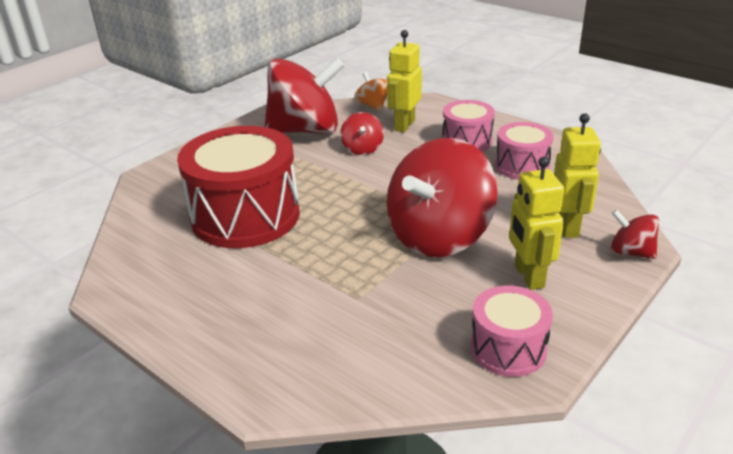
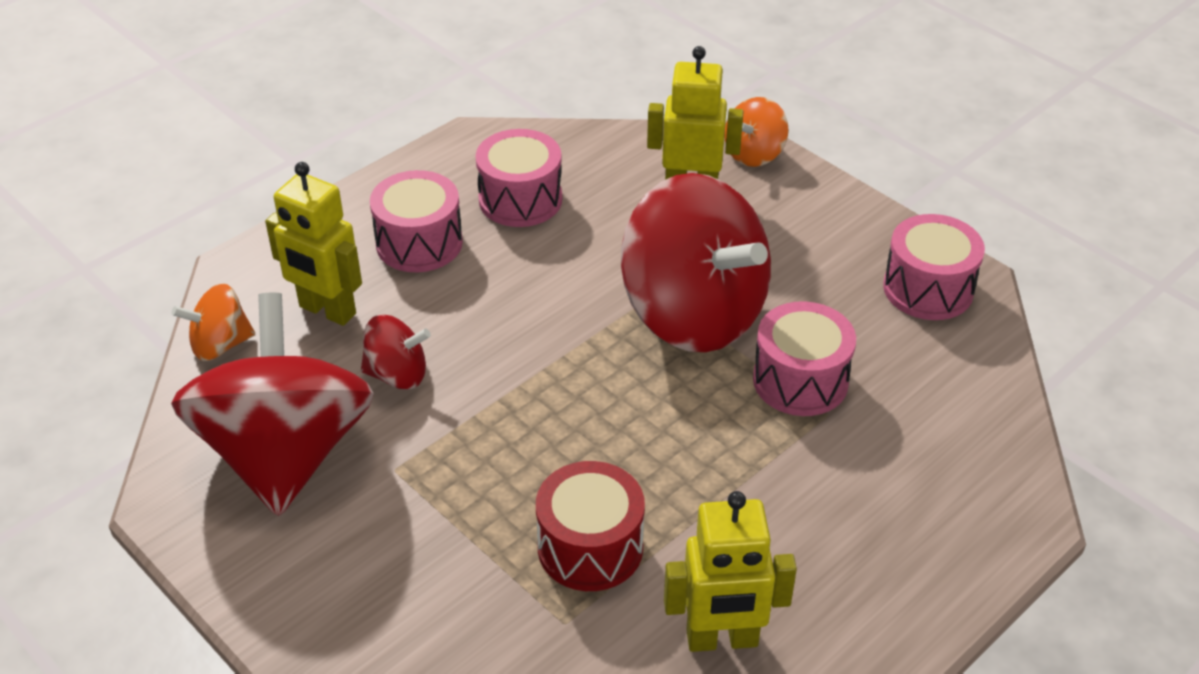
camera: 85 degrees left, 10 degrees up
red drum [177,126,300,248] -> red drum [536,461,645,591], size x0.53
yellow robot [509,157,564,290] -> yellow robot moved to [664,491,797,652]
red spinning top [611,210,659,259] -> orange spinning top [725,97,788,167]
none -> pink drum [753,301,856,416]

